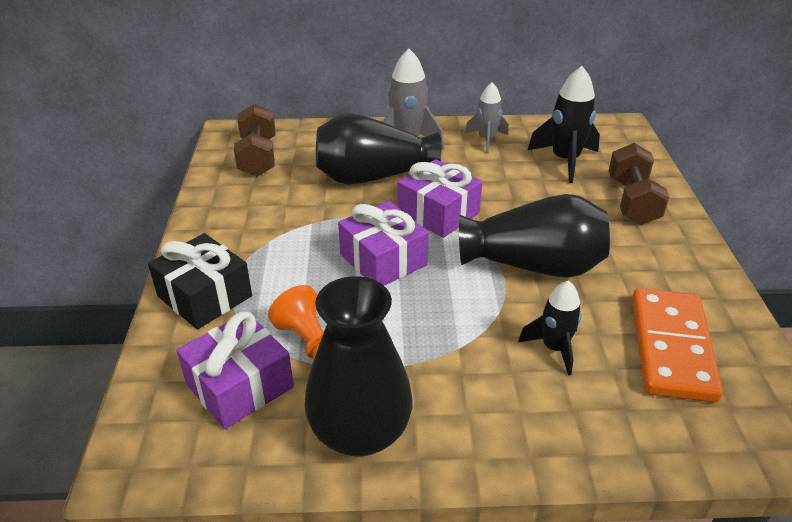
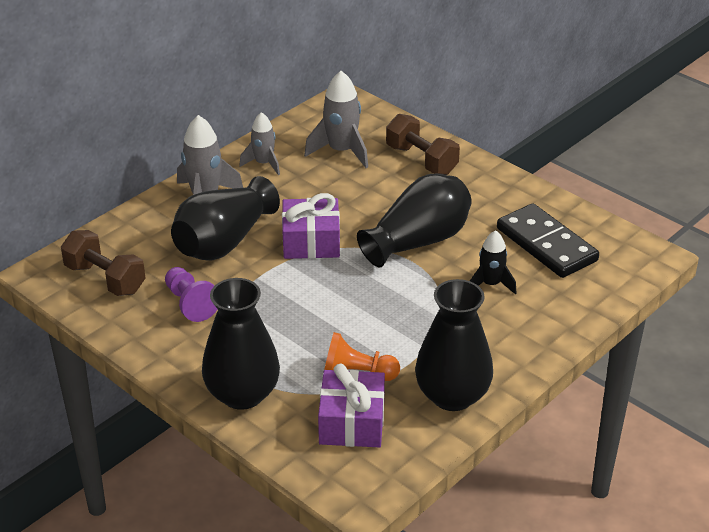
camera: 45 degrees left, 0 degrees up
black gift [148,233,252,329] -> black vase [202,278,280,410]
purple gift [338,201,429,285] -> none
black rocket [528,66,600,183] -> grey rocket [304,71,368,168]
orange domino [632,288,723,403] -> black domino [497,203,599,278]
none -> purple pawn [165,267,217,322]

